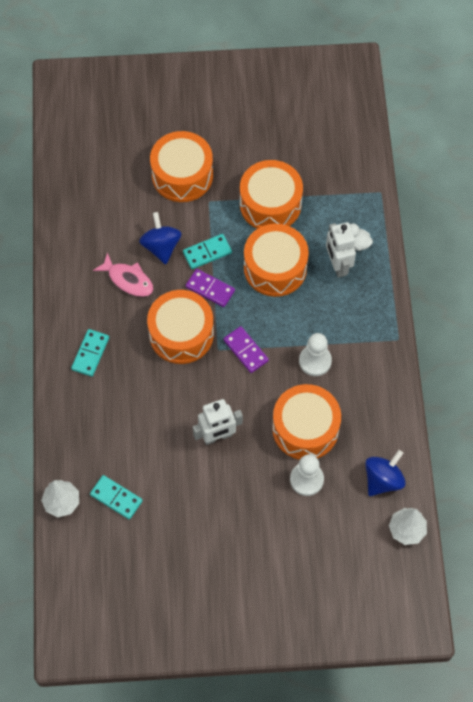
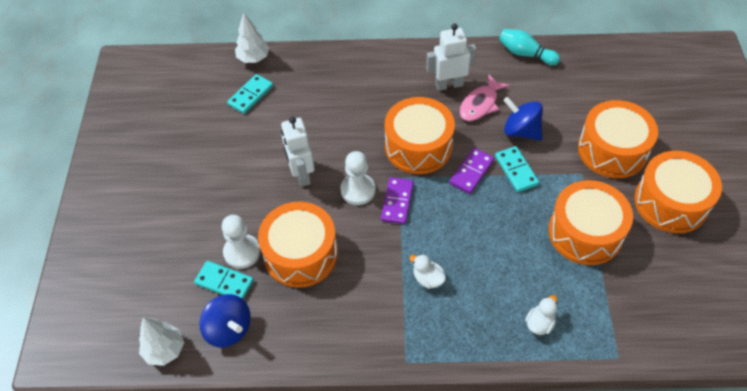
camera: 95 degrees right, 10 degrees down
turquoise domino [71,329,109,377] -> turquoise domino moved to [194,261,254,299]
blue spinning top [139,212,181,264] -> blue spinning top turned 135 degrees counterclockwise [503,97,543,140]
purple domino [223,326,269,373] -> purple domino turned 45 degrees counterclockwise [381,177,414,224]
orange drum [244,224,309,297] -> orange drum moved to [634,151,722,233]
white pawn [299,333,332,376] -> white pawn moved to [340,151,376,205]
white robot [326,222,356,278] -> white robot moved to [426,24,476,91]
none -> white duck [410,254,446,289]
none -> turquoise bowling pin [499,29,560,65]

